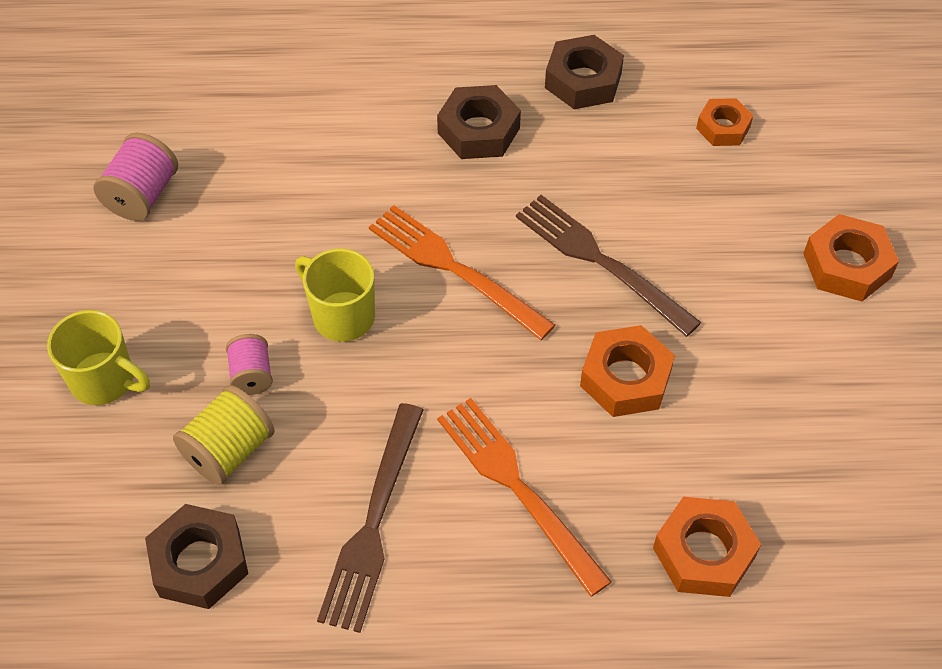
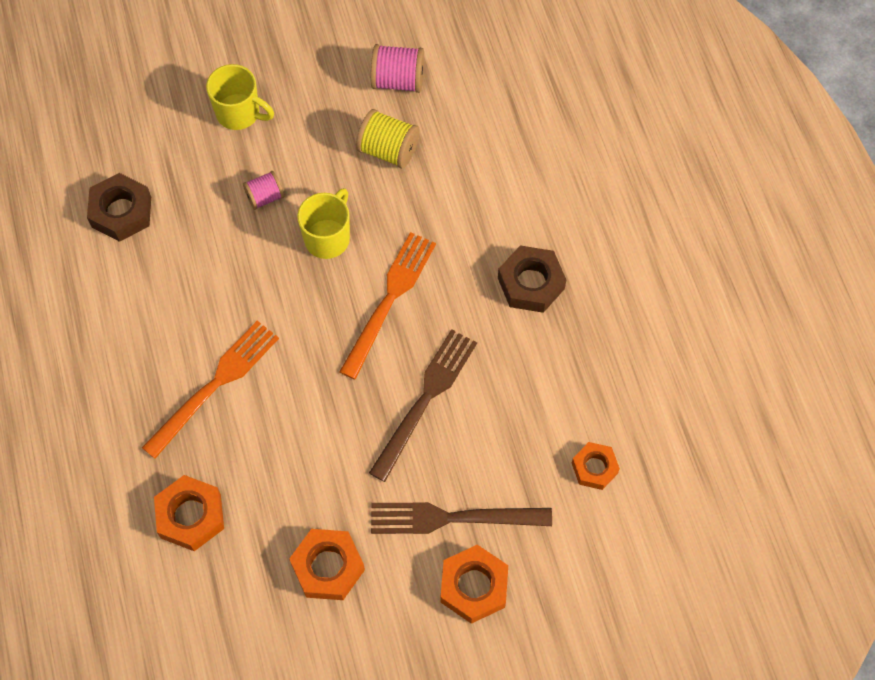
camera: 75 degrees right, 10 degrees up
yellow mug [47,310,150,405] -> yellow mug turned 75 degrees counterclockwise [206,64,274,130]
yellow spool [173,385,275,485] -> yellow spool moved to [356,109,420,169]
brown fork [317,403,423,633] -> brown fork moved to [371,502,552,534]
brown nut [545,35,624,109] -> none
orange nut [580,325,675,417] -> orange nut moved to [289,529,365,600]

